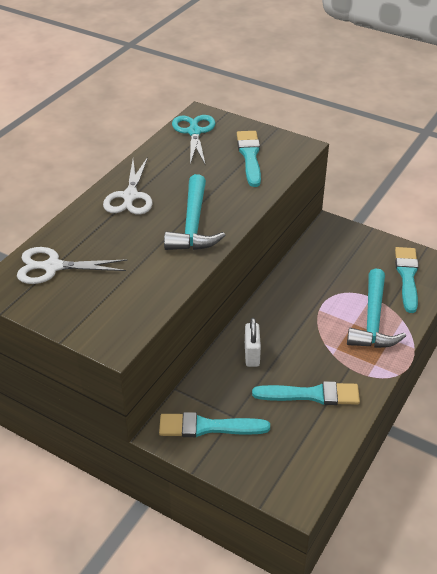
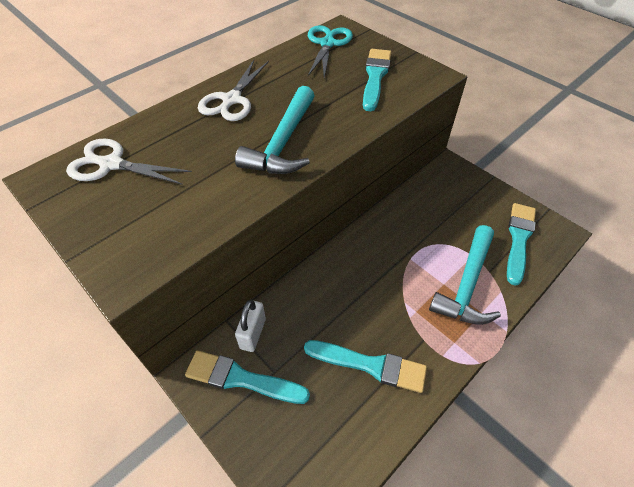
camera: 15 degrees right, 10 degrees up
white padlock [245,318,261,367] -> white padlock moved to [235,300,266,352]

